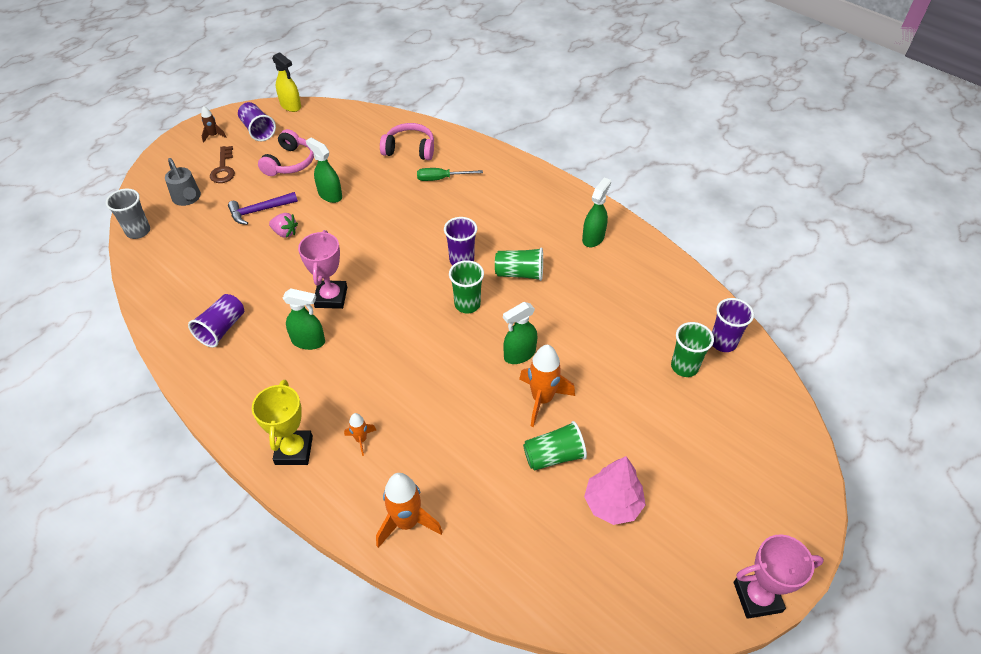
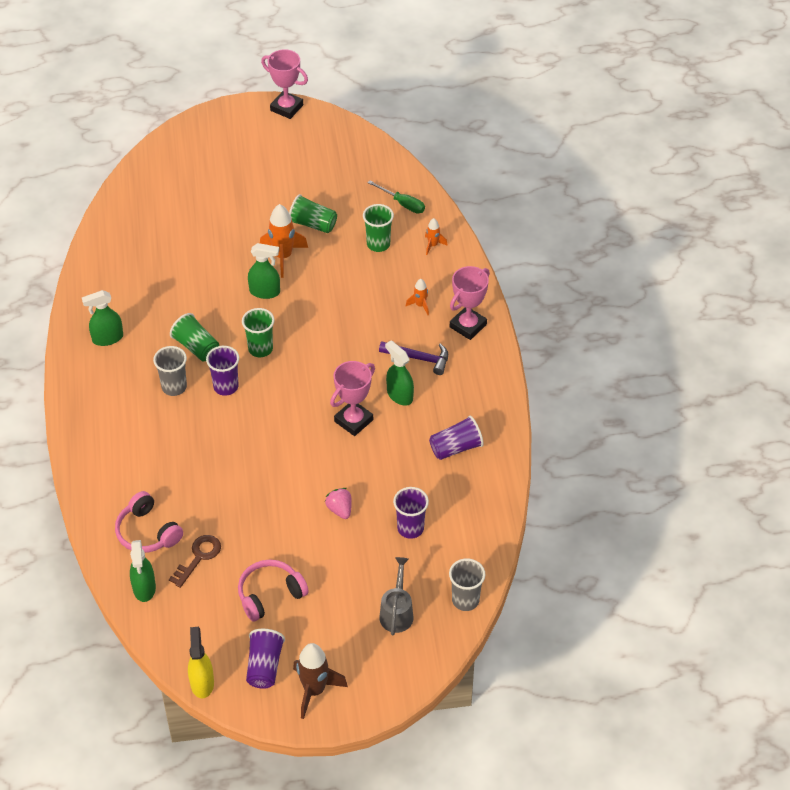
camera: 140 degrees left, 0 degrees up
brown rocket [201,106,226,143] -> brown rocket [293,643,348,719], size x1.91
brown key [210,146,235,183] -> brown key moved to [169,535,221,588]
purple hammer [228,192,298,225] -> purple hammer moved to [379,341,448,375]
yellow trophy [252,380,313,465] -> pink trophy [450,266,490,340]
green spray bottle [306,138,342,203] -> green spray bottle moved to [130,540,156,602]
orange rocket [376,473,443,548] -> orange rocket [425,218,448,255], size x0.52
green screwdriver [417,168,483,181] -> green screwdriver moved to [368,181,425,214]
pink tree [584,456,646,525] -> none
green cup [671,322,714,377] -> green cup moved to [363,204,394,252]
purple cup [712,298,754,352] -> purple cup moved to [393,487,429,539]
none -> grey cup [153,346,187,396]

